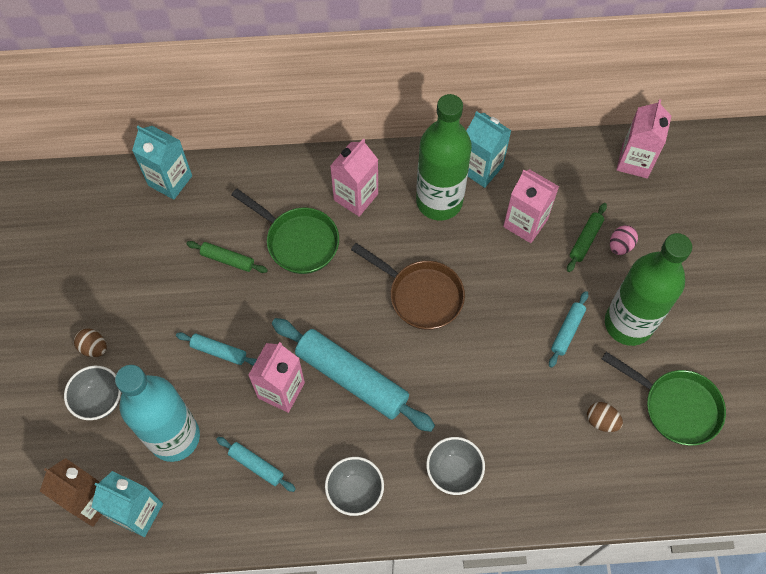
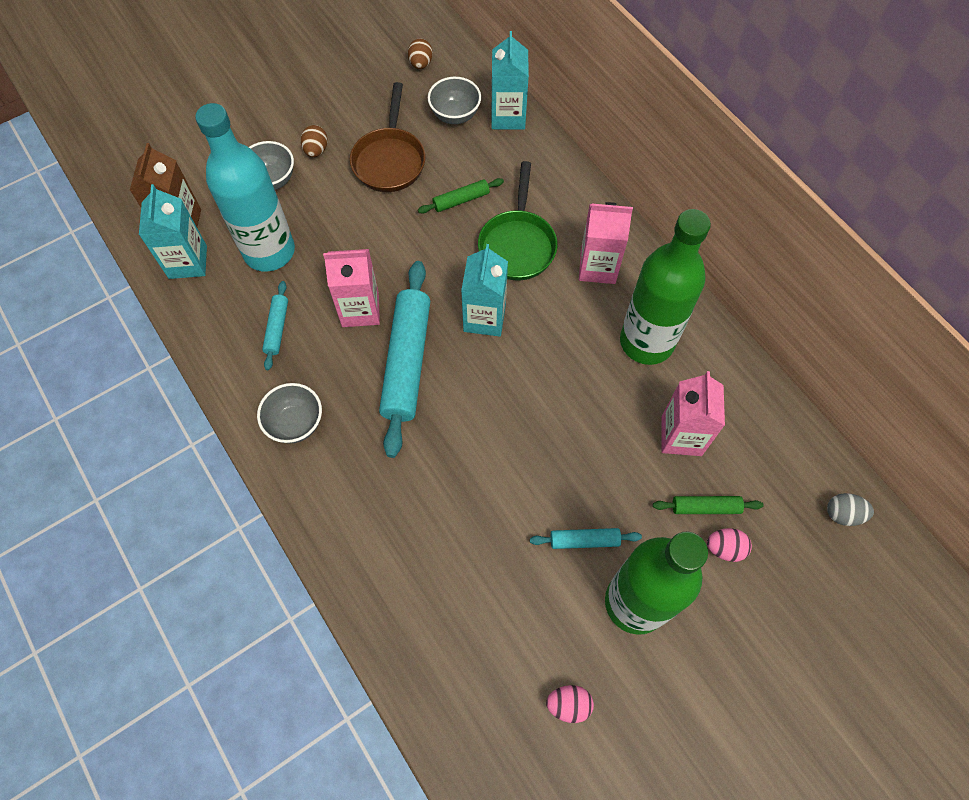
camera: 60 degrees right, 0 degrees up
turquoise rolling pin [176,332,257,366] -> none
green rolling pin [186,241,268,273] -> green rolling pin turned 75 degrees clockwise [418,178,504,214]
brown pan [351,243,465,330] -> brown pan moved to [350,82,425,192]
grey bowl [426,437,485,495] -> grey bowl moved to [428,77,481,124]
turquoise carton [467,111,512,188] -> turquoise carton moved to [461,244,508,337]
brown egg [587,402,623,432] -> brown egg moved to [408,39,433,69]
green pan [602,352,726,446] -> pink egg [546,685,594,723]
pink carton [616,99,671,178] -> grey egg [827,493,874,526]

